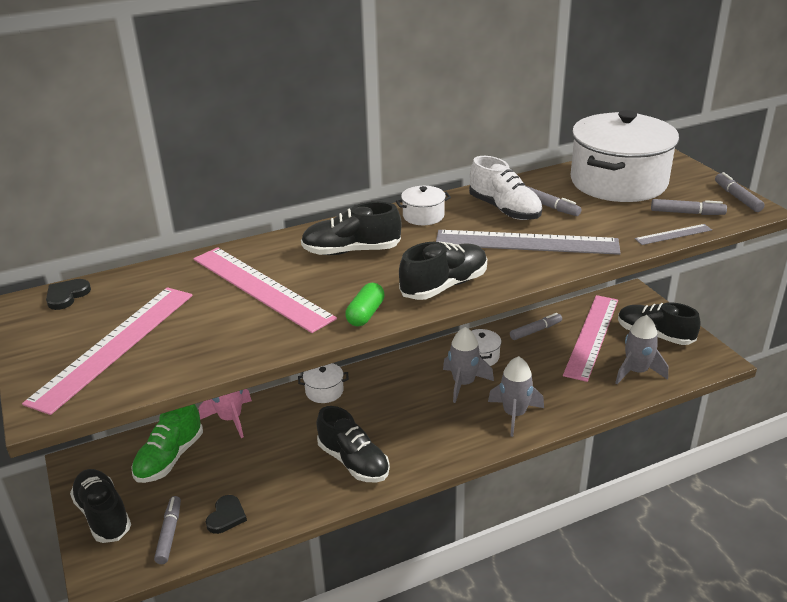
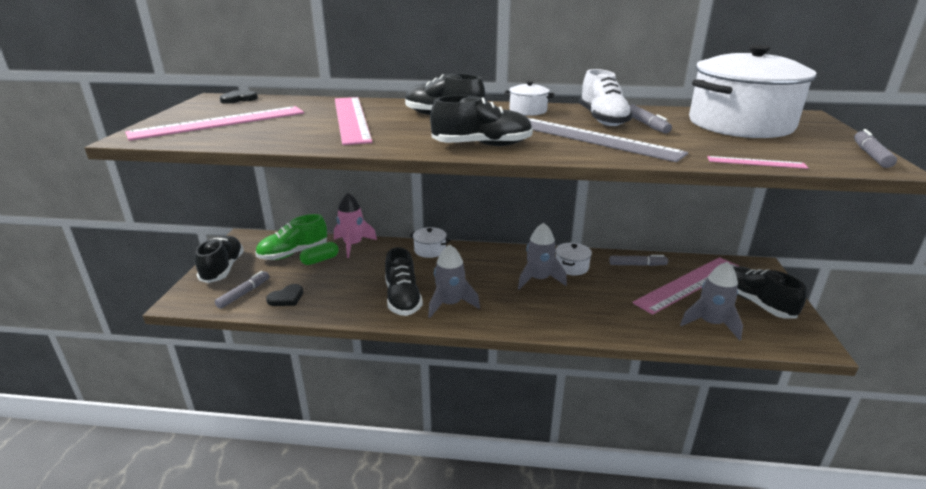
camera: 30 degrees right, 5 degrees down
green capsule [345,283,385,326] -> green capsule moved to [300,242,339,265]
grey rocket [488,356,544,437] -> grey rocket moved to [428,244,480,318]
grey ruler [635,224,712,245] -> pink ruler [707,156,808,169]
grey marker [651,199,727,215] -> none

